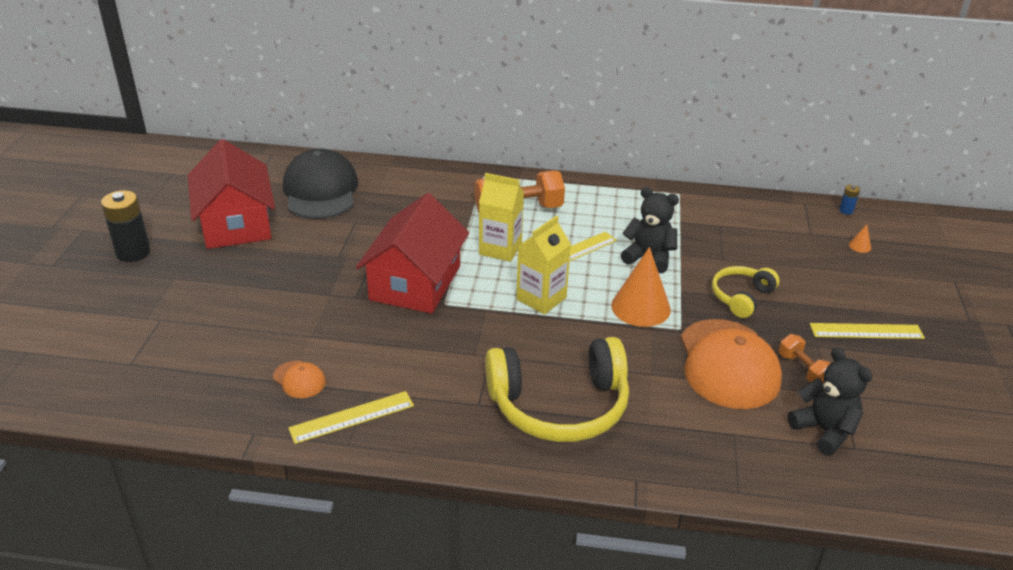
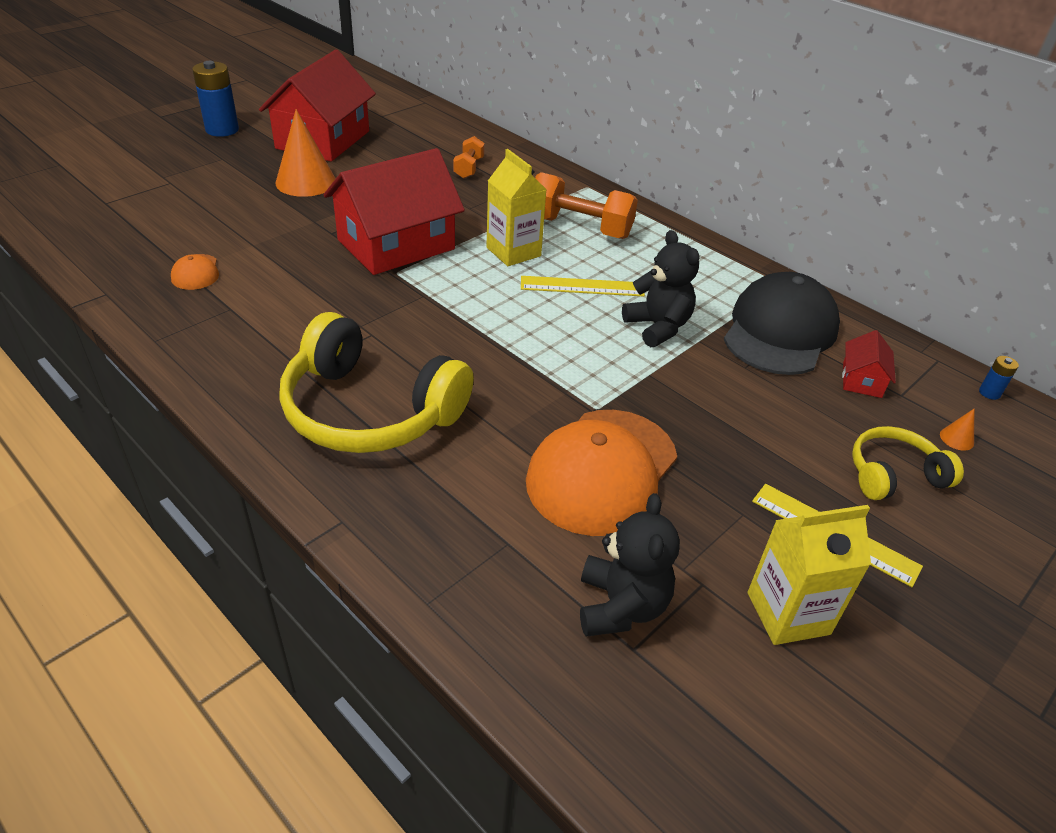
camera: 35 degrees right, 5 degrees up
black battery [101,190,151,262] -> blue battery [192,61,239,137]
black cap [283,149,358,219] -> black cap moved to [724,272,840,375]
yellow ruler [288,391,414,444] -> none
yellow carton [516,216,571,315] -> yellow carton moved to [747,505,871,645]
orange cone [611,247,671,327] -> orange cone moved to [276,109,336,197]
yellow headphones [712,266,779,318] -> yellow headphones moved to [852,426,964,500]
orange dumbbell [779,334,831,383] -> orange dumbbell moved to [453,136,485,179]
none -> red house [842,330,896,398]

